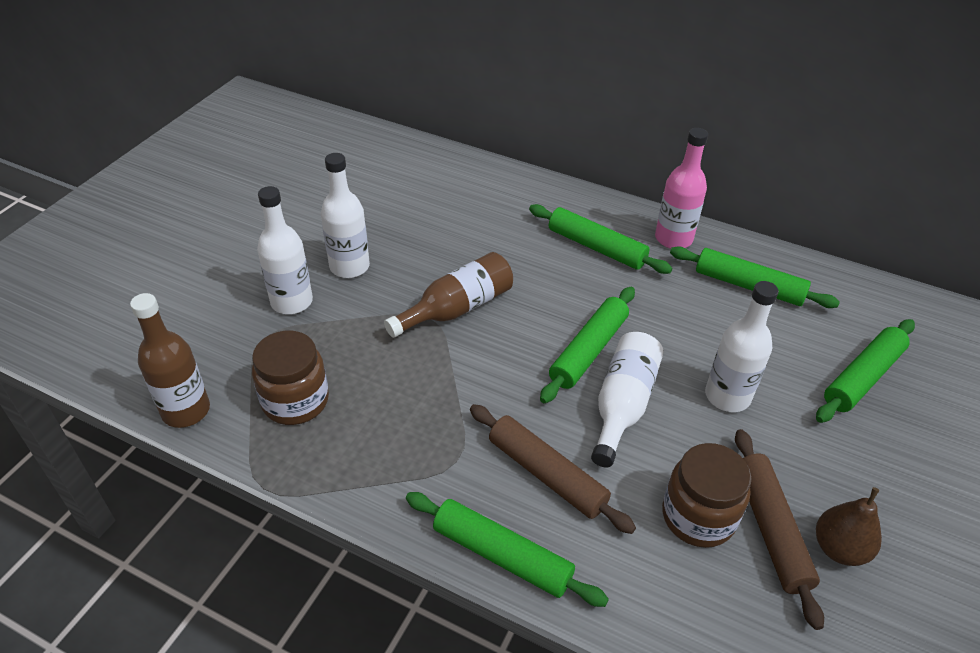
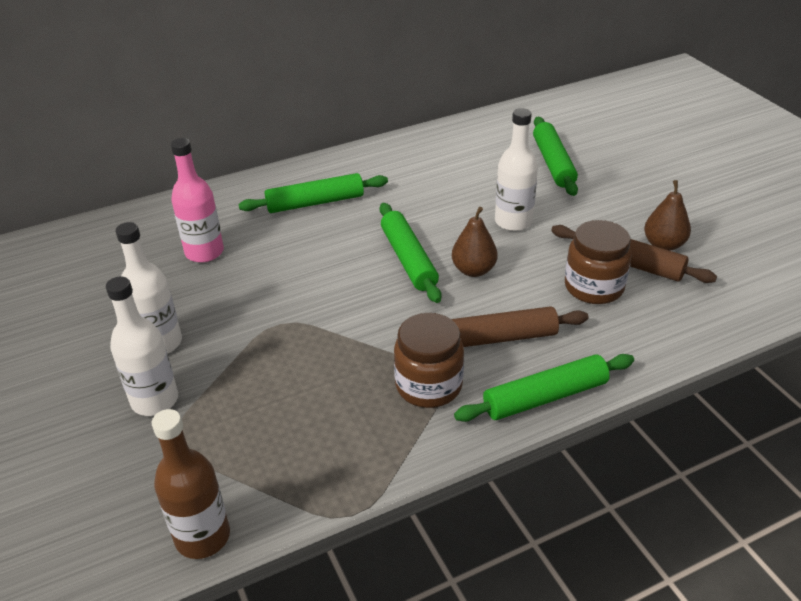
camera: 50 degrees left, 5 degrees down
brown jar [252,331,329,425] -> brown jar moved to [394,313,464,408]
brown bottle [384,252,513,338] -> none
white bottle [591,332,664,467] -> brown pear [452,207,498,277]
pink bottle [655,128,708,249] -> pink bottle moved to [171,138,224,263]
green rolling pin [670,246,840,308] -> none

